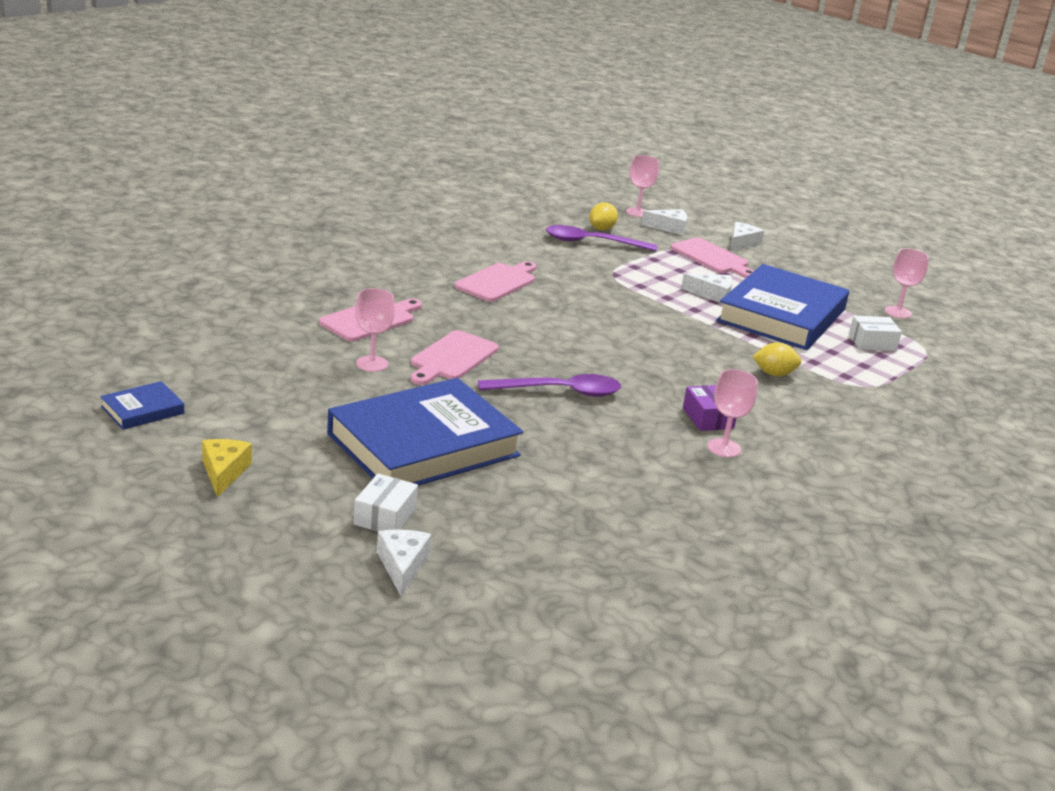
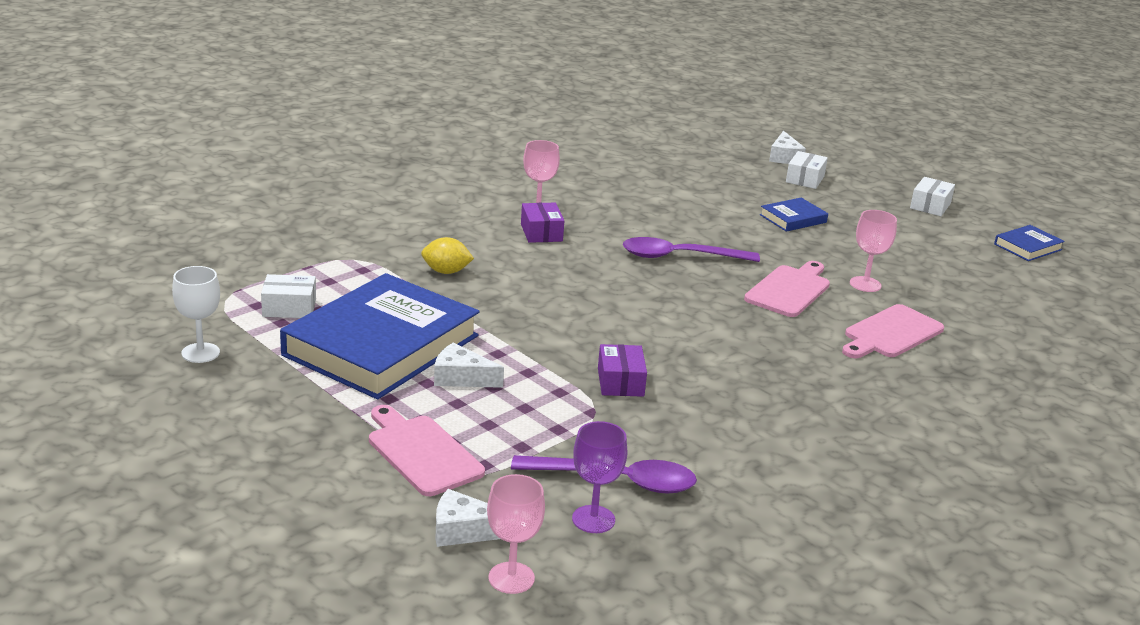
camera: 175 degrees left, 0 degrees up
yellow cheese [202,439,252,497] -> white box [910,177,955,216]
blue book [327,378,523,486] -> blue book [760,198,828,232], size x0.42
pink cutting board [454,261,536,302] -> none
yellow lemon [589,202,618,231] -> purple goblet [572,421,627,533]
white cheese [730,222,764,252] -> none
pink goblet [885,248,929,318] -> white goblet [172,266,220,363]
none -> purple box [598,344,647,397]

